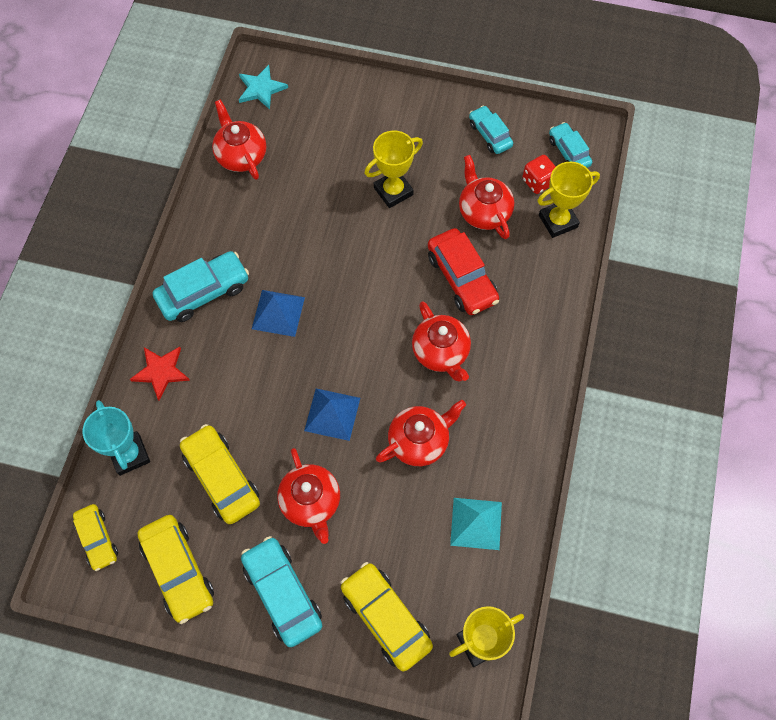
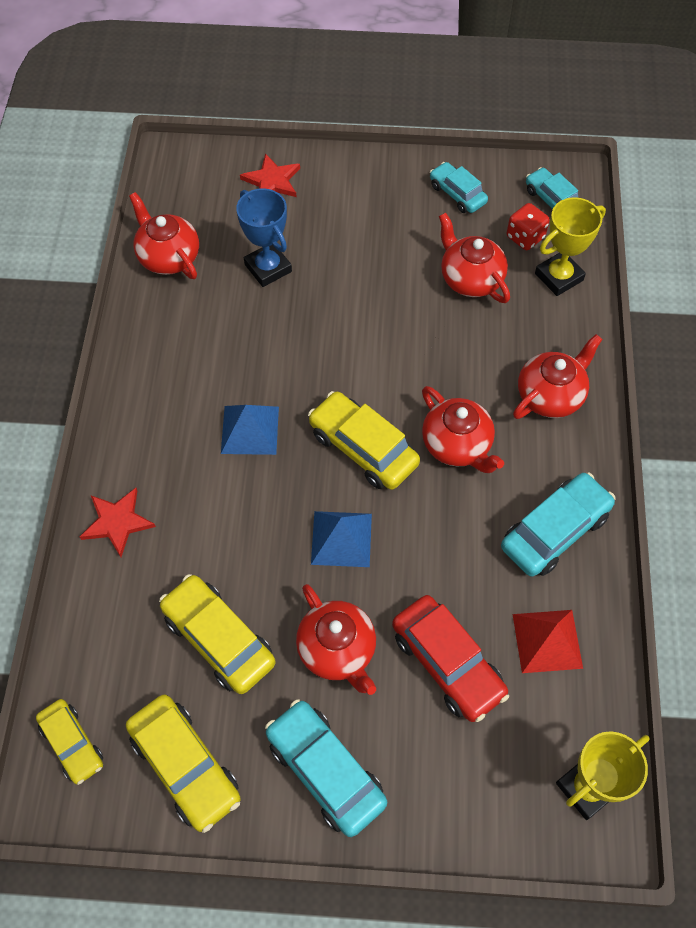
camera: 10 degrees left, 5 degrees down
turquoise trophy [83,400,150,476] -> none
turquoise car [153,251,249,322] -> turquoise car moved to [501,472,616,577]
turquoise star [239,65,288,110] -> none
yellow car [340,562,433,671] -> yellow car moved to [308,391,420,490]
yellow trophy [364,131,423,208] -> none
red teapot [376,400,466,466] -> red teapot moved to [513,334,602,419]
red car [428,228,499,315] -> red car moved to [392,595,509,722]
turquoise pyramid [450,498,502,550] -> red pyramid [513,610,583,673]
none -> blue trophy [236,188,292,287]
none -> red star [240,153,300,197]

